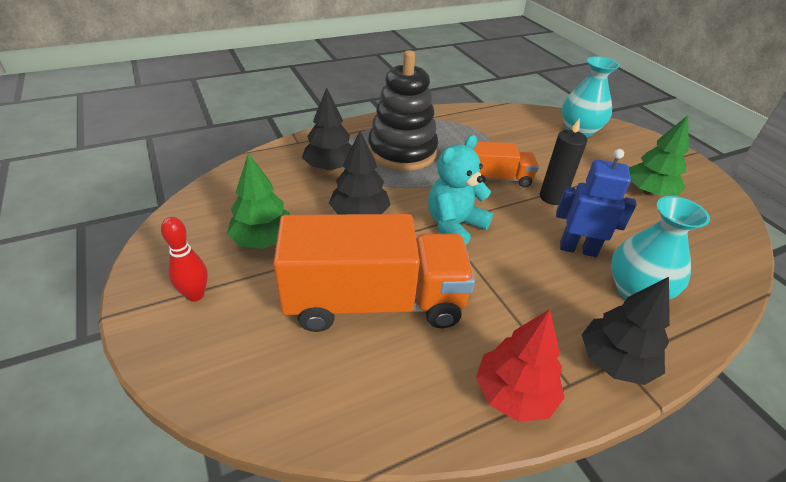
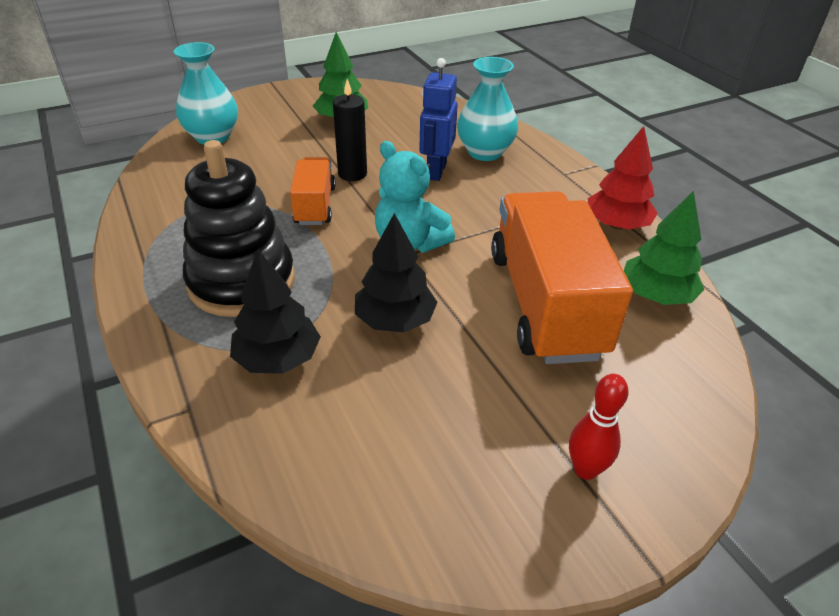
camera: 90 degrees left, 0 degrees up
green tree [227,153,290,249] -> green tree moved to [624,191,704,305]
black tree [582,277,670,385] -> none

